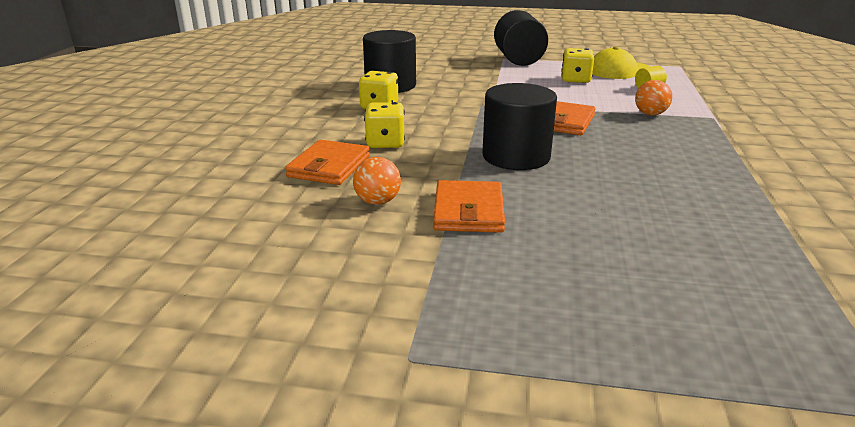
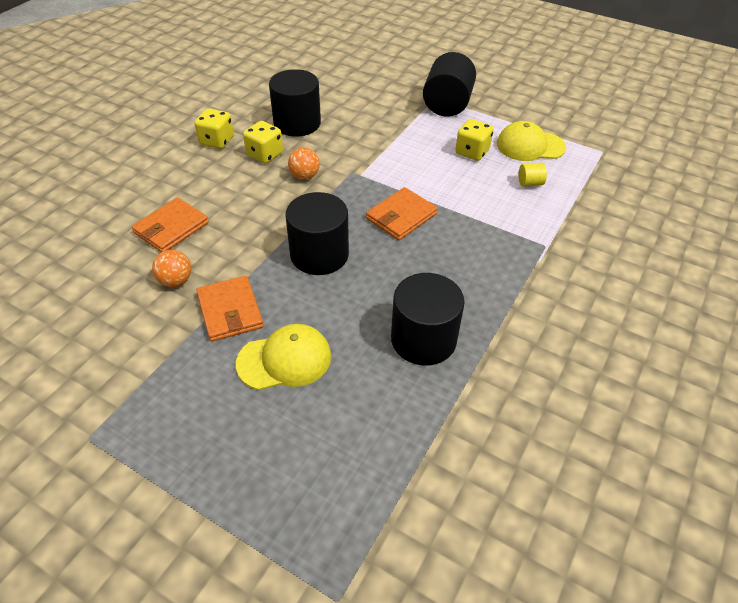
camera: 20 degrees right, 20 degrees up
yellow dice [364,102,405,148] -> yellow dice moved to [195,108,234,149]
orange wallet [433,180,505,233] -> orange wallet turned 45 degrees counterclockwise [196,276,264,342]
orange ball [635,80,672,116] -> orange ball moved to [288,147,320,180]
none -> yellow cap [236,324,331,390]
none -> black cylinder [391,273,465,366]

